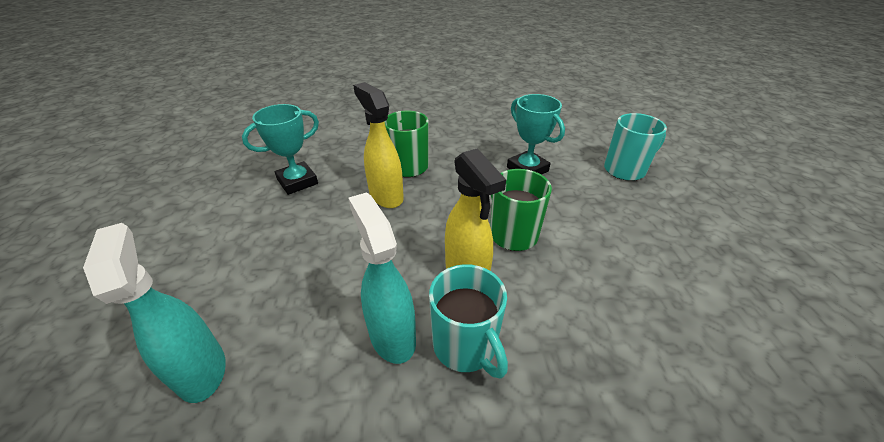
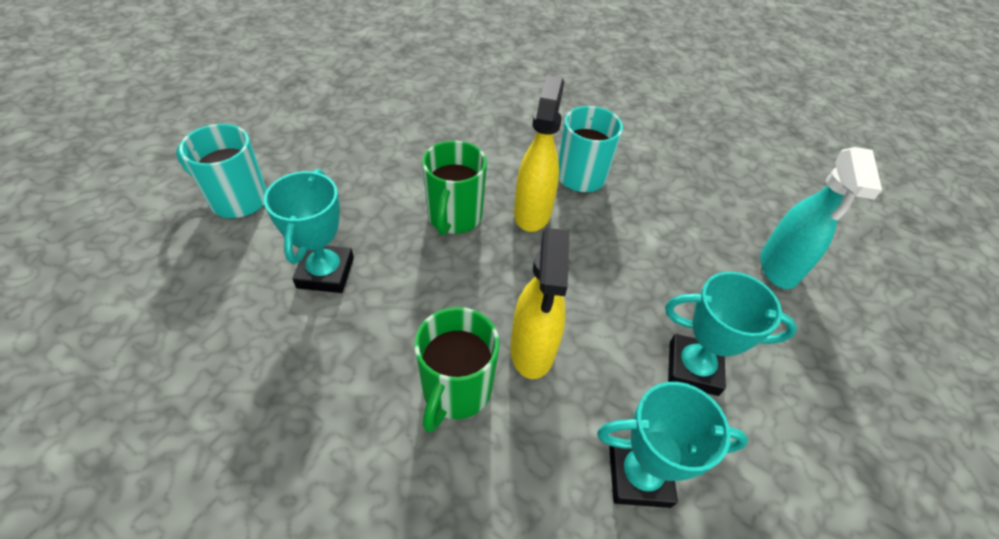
camera: 145 degrees left, 10 degrees up
turquoise spray bottle [348,192,416,364] -> none
none -> turquoise trophy [665,271,797,396]

